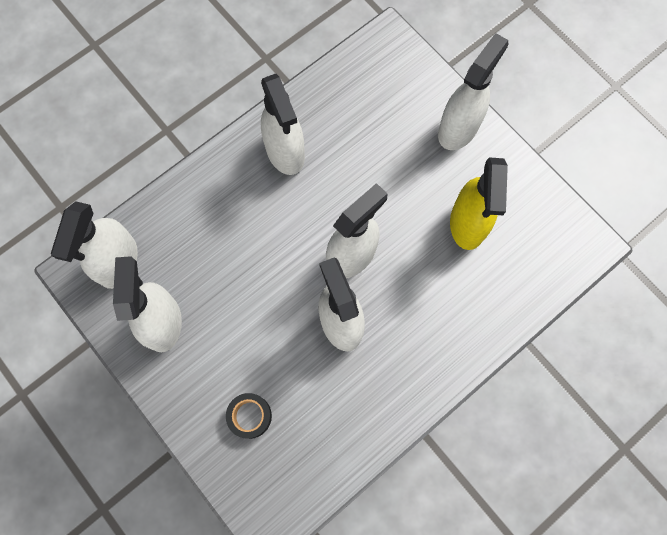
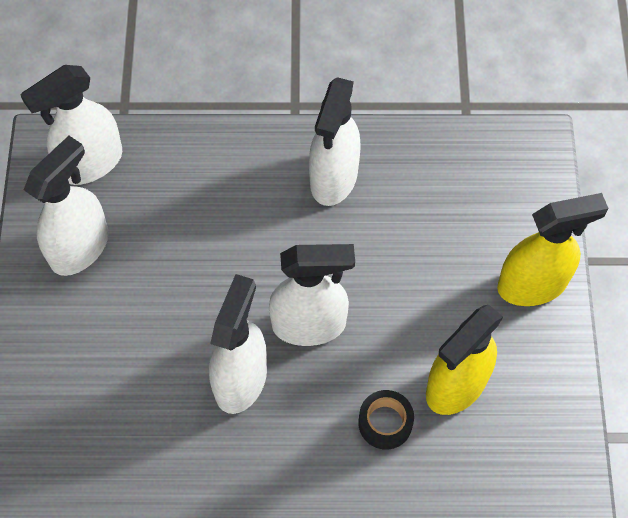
camera: 40 degrees right, 10 degrees down
black tape [226,393,272,439] -> black tape moved to [358,390,414,450]
white spray bottle [438,33,508,150] -> yellow spray bottle [497,193,609,306]

